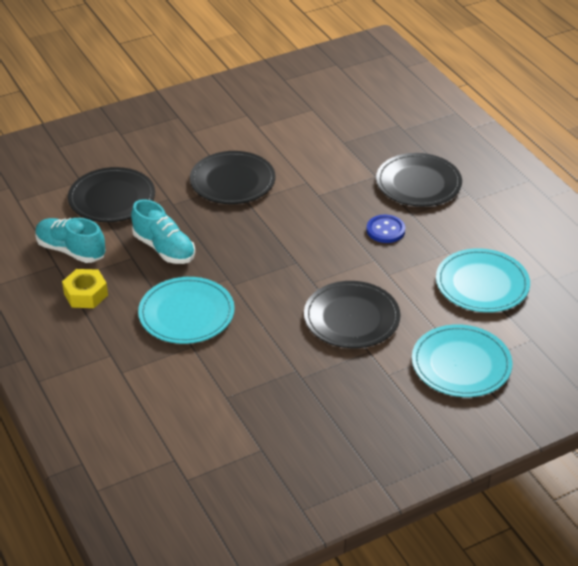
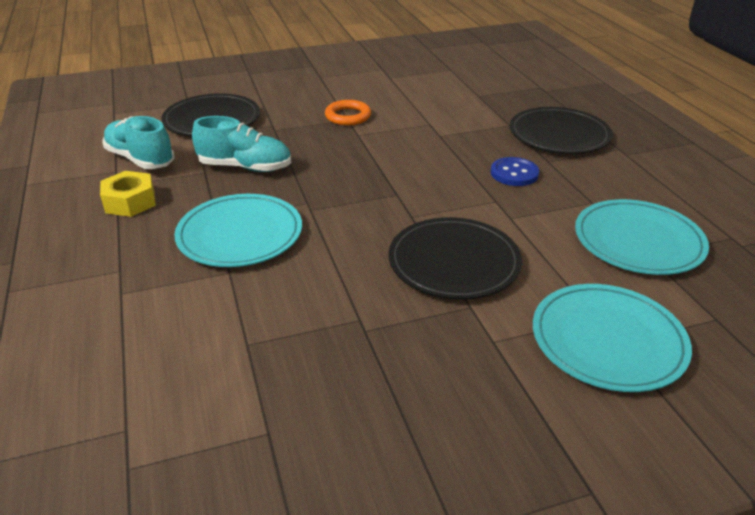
camera: 10 degrees right, 5 degrees down
turquoise shoe [131,199,195,264] -> turquoise shoe turned 45 degrees counterclockwise [192,116,291,172]
black plate [190,151,275,204] -> orange ring [325,100,371,125]

